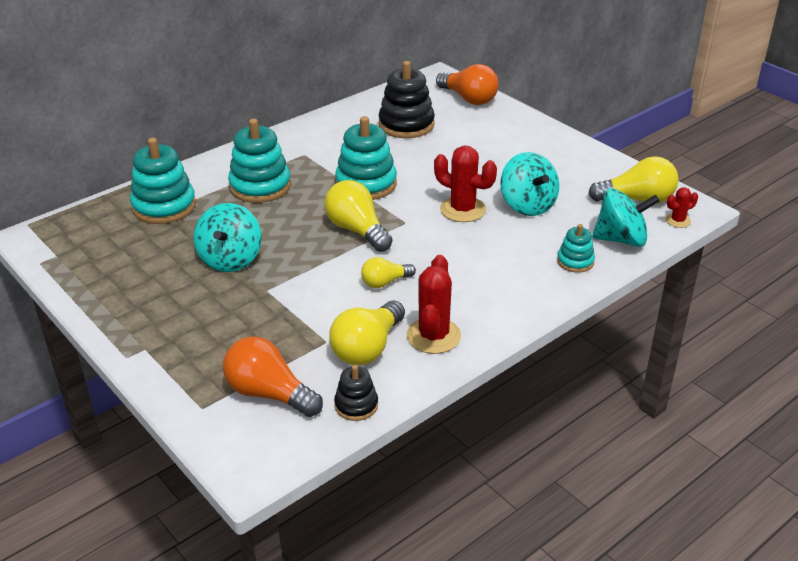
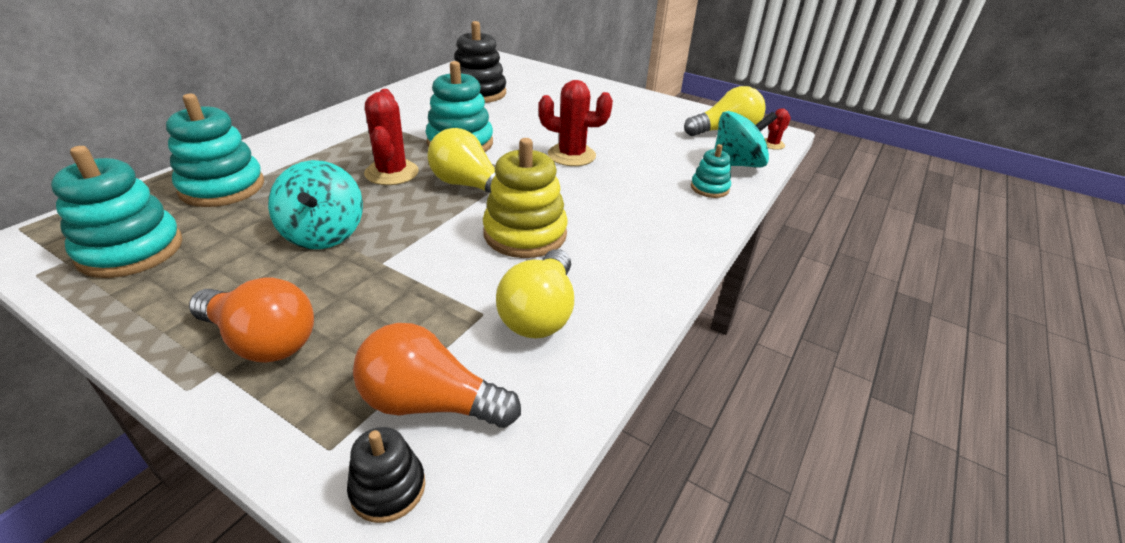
camera: 20 degrees left, 0 degrees up
turquoise stacking toy [228,119,291,203] -> turquoise stacking toy moved to [51,146,182,278]
black stacking toy [334,365,378,421] -> black stacking toy moved to [347,427,425,523]
yellow light bulb [361,257,416,288] -> yellow stacking toy [483,138,568,258]
red cactus [407,255,461,354] -> red cactus moved to [364,89,419,185]
orange light bulb [436,64,499,105] -> orange light bulb moved to [189,277,314,363]
turquoise spinning top [500,152,559,216] -> none

